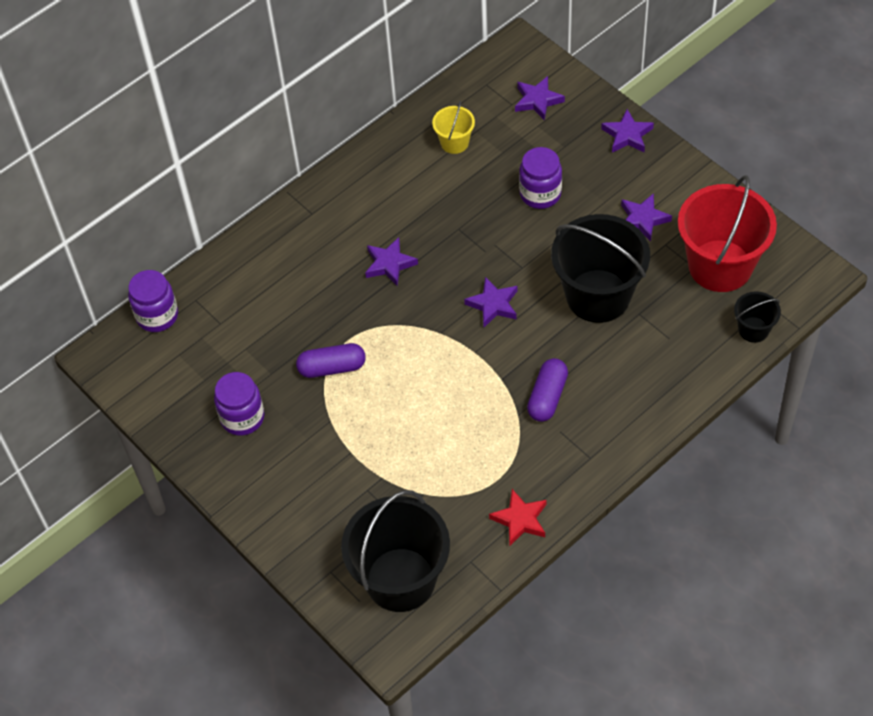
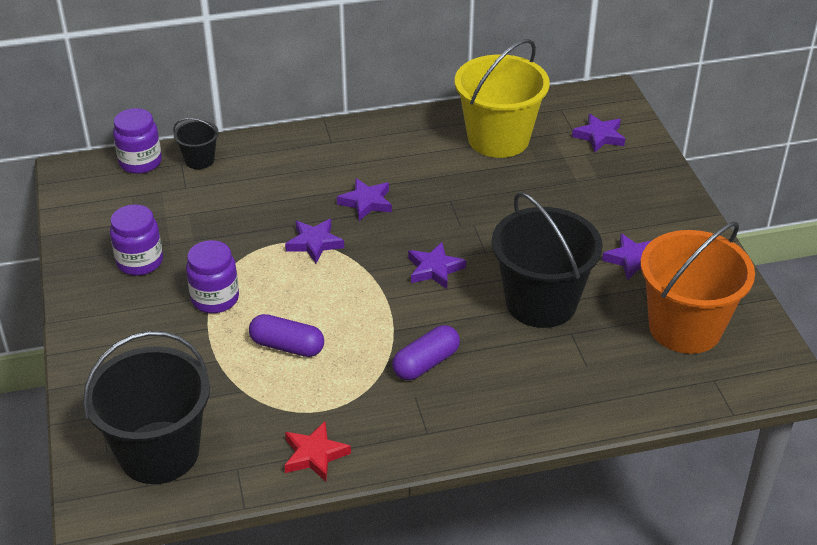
camera: 25 degrees right, 15 degrees down
purple capsule [296,343,366,378] -> purple capsule moved to [249,314,324,357]
yellow bucket [432,101,475,154] -> yellow bucket [455,39,550,158], size x2.13
purple jar [519,147,562,209] -> purple jar moved to [186,240,239,313]
purple star [601,109,654,153] -> purple star moved to [285,219,344,263]
red bucket [678,175,777,292] -> orange bucket [640,222,755,354]
black bucket [734,291,781,343] -> black bucket moved to [173,118,219,169]

